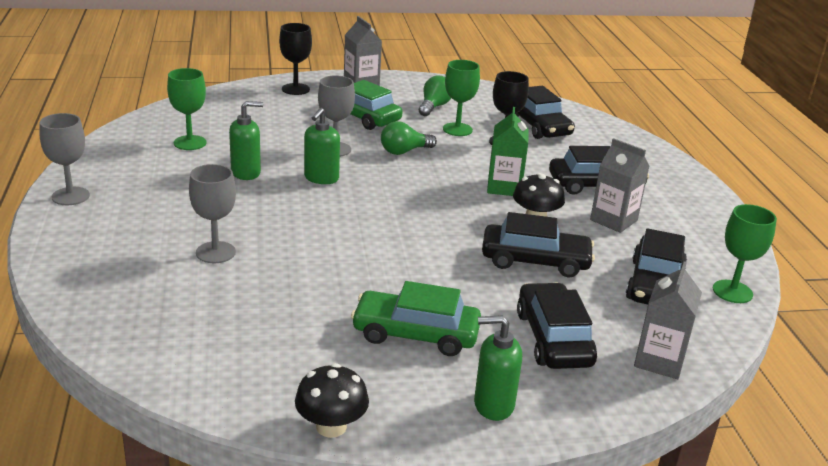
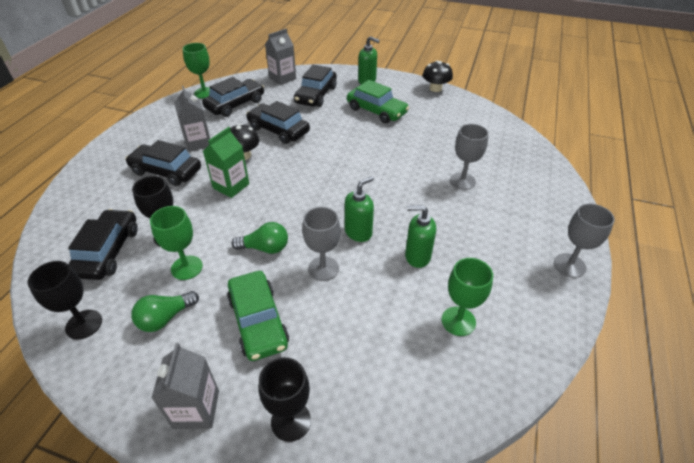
camera: 150 degrees left, 15 degrees up
none -> black goblet [27,261,102,340]

